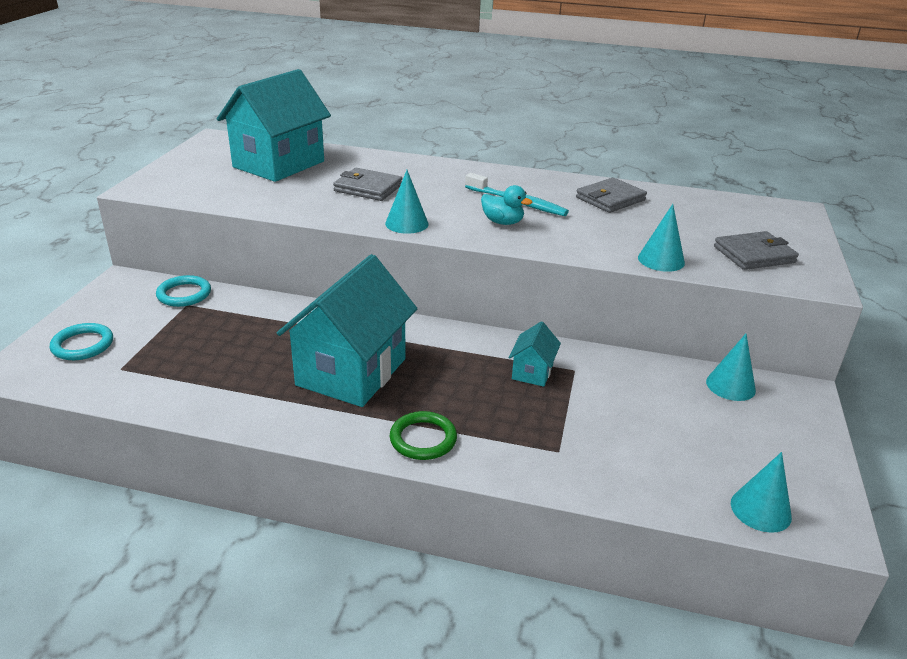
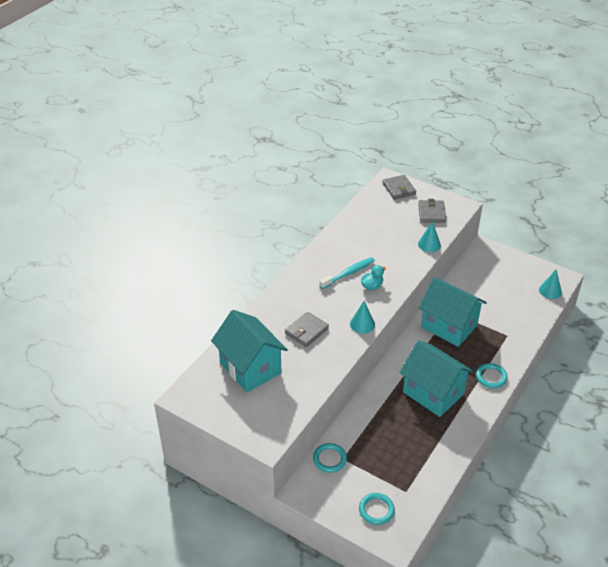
camera: 70 degrees left, 10 degrees up
green ring [390,411,457,460] -> turquoise ring [476,363,508,388]
turquoise house [508,321,561,387] -> turquoise house [419,277,487,347], size x2.26
grey wallet [576,178,647,213] -> grey wallet moved to [382,175,416,200]
turquoise cone [706,334,756,401] -> none

